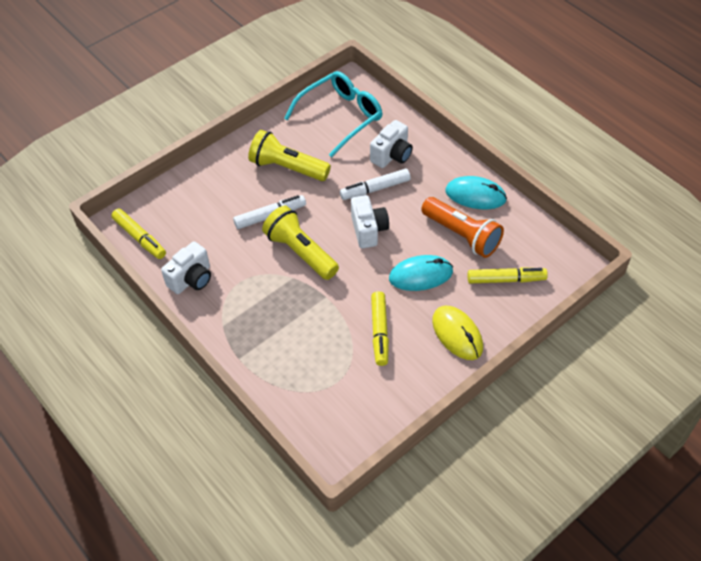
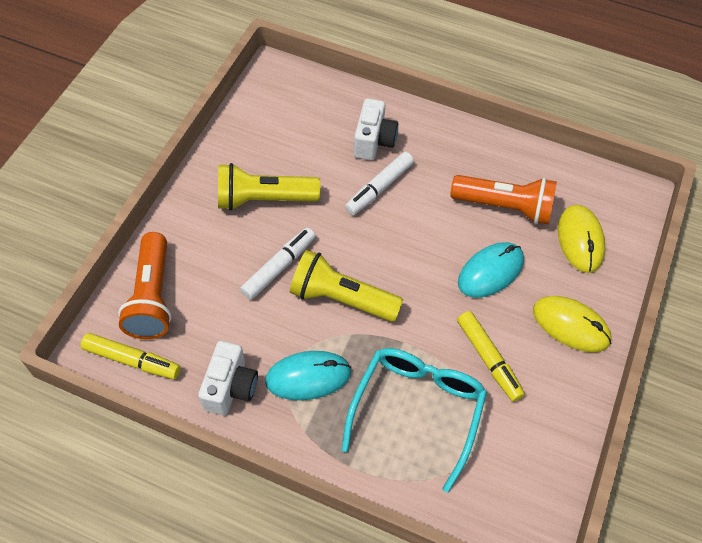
camera: 30 degrees left, 5 degrees up
turquoise glasses [284,71,382,157] -> turquoise glasses moved to [341,348,487,493]
white camera [351,195,389,248] -> none
turquoise mouse [445,176,507,209] -> turquoise mouse moved to [265,351,351,400]
yellow marker [468,267,548,284] -> yellow mouse [558,205,605,273]
none -> orange flashlight [118,232,172,339]

